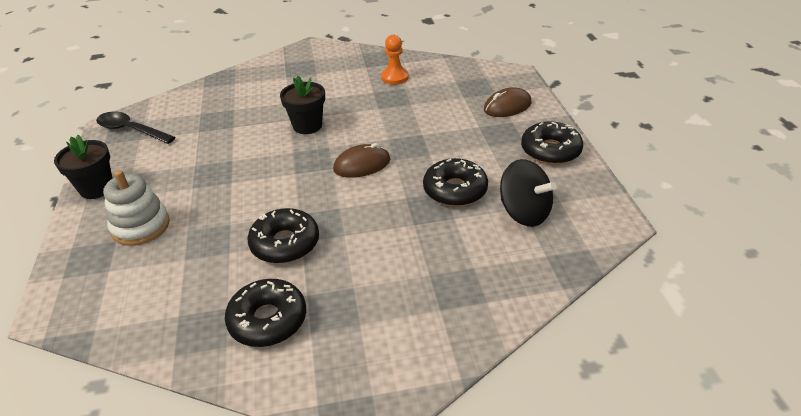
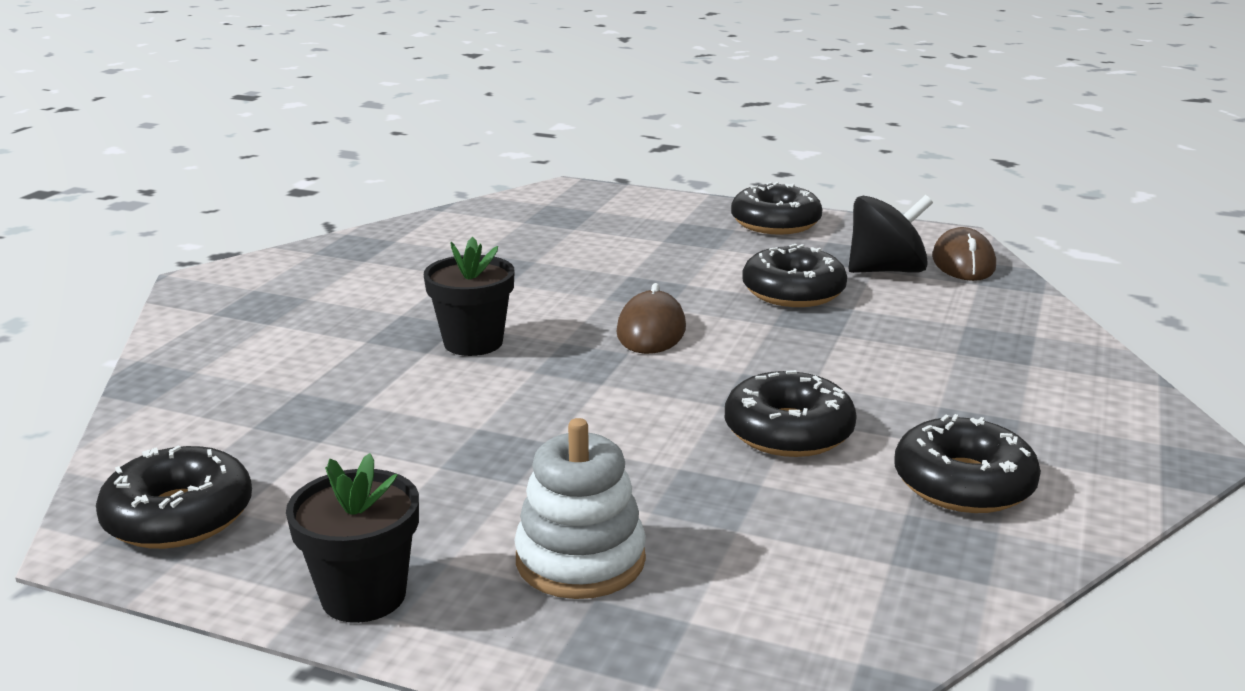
camera: 60 degrees left, 15 degrees down
black spoon [96,111,176,144] -> black donut [96,446,252,549]
orange pawn [381,35,409,85] -> none
brown mouse [484,87,532,117] -> brown mouse moved to [932,227,996,281]

